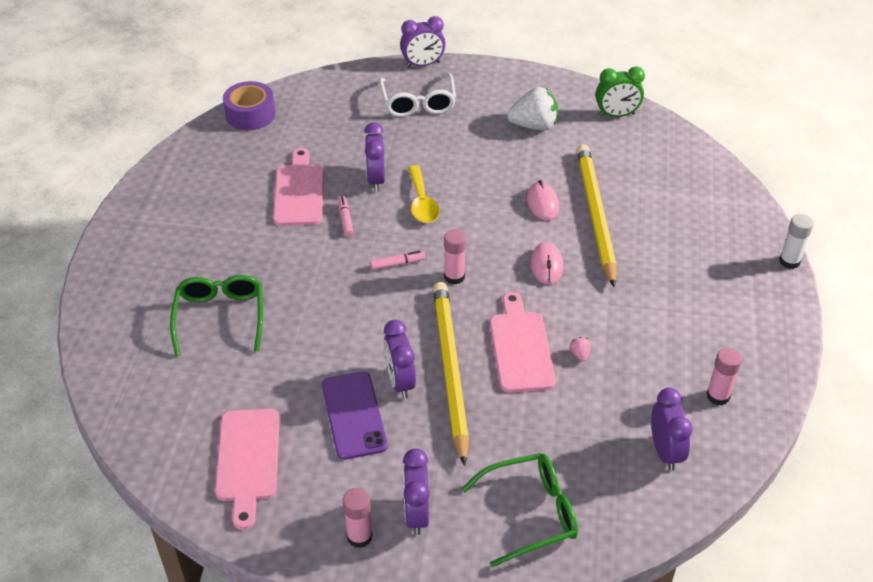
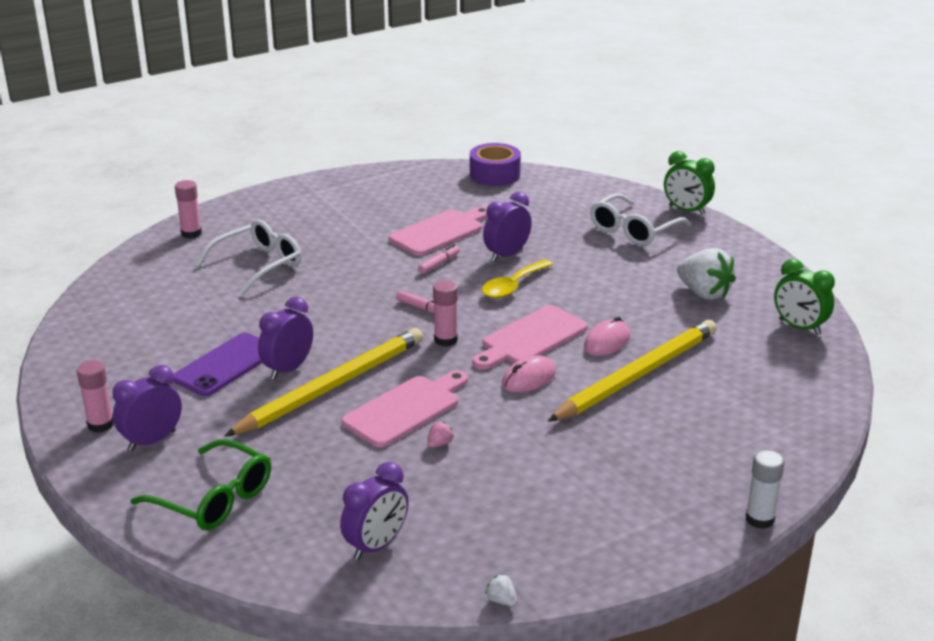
camera: 50 degrees right, 15 degrees down
green glasses [170,275,263,356] -> white glasses [195,220,301,295]
pink cutting board [215,409,280,530] -> pink cutting board moved to [472,305,588,370]
purple clock [400,16,446,68] -> green clock [664,151,715,215]
pink glue stick [707,347,742,405] -> pink glue stick moved to [175,180,202,239]
none -> white strawberry [485,574,517,606]

